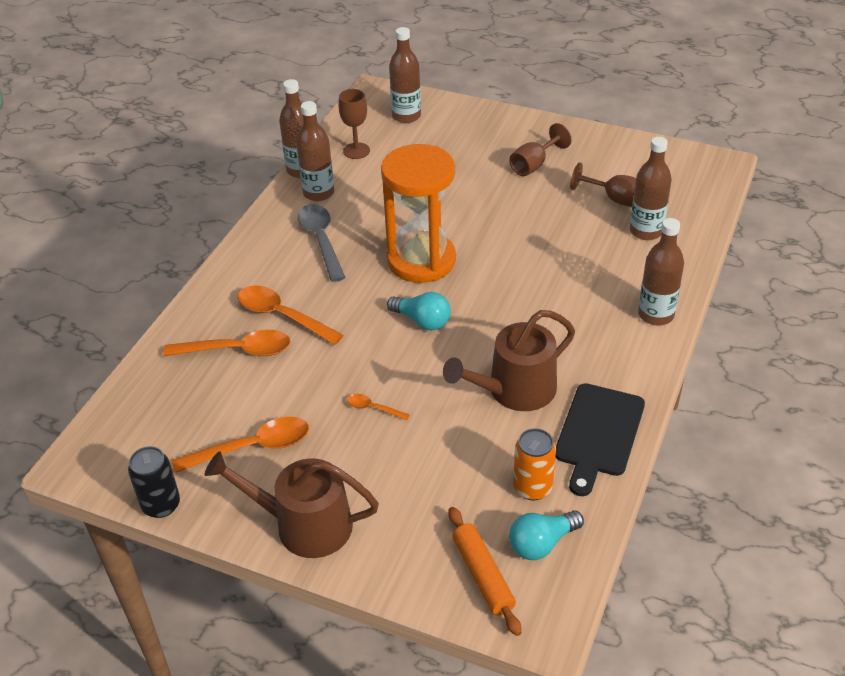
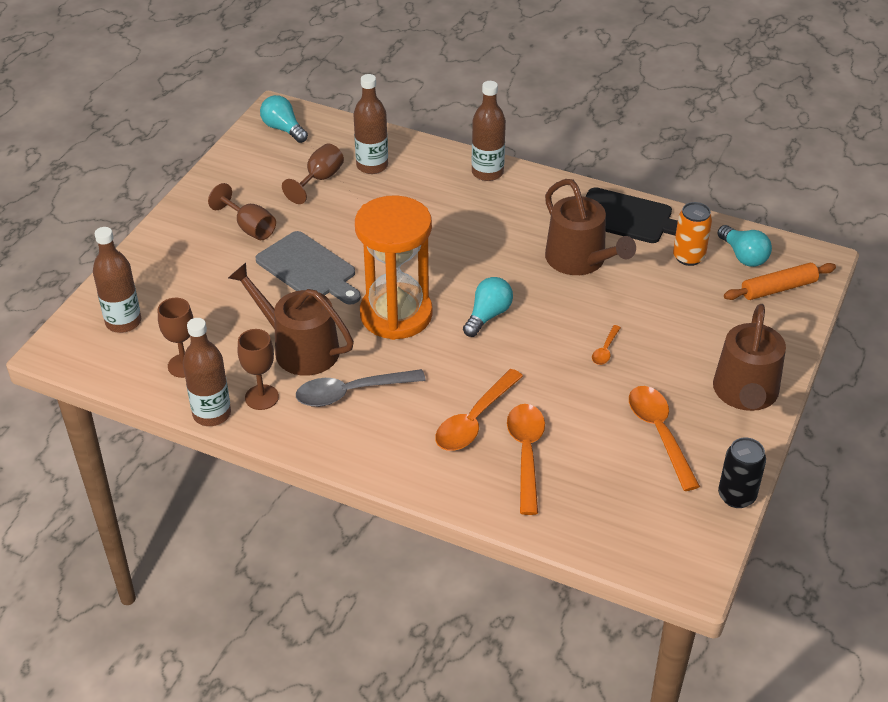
camera: 90 degrees left, 0 degrees up
brown bottle [296,101,334,201] -> brown goblet [238,329,279,410]
none -> brown watering can [228,263,354,376]
none -> grey cutting board [255,231,361,305]
none -> turquoise light bulb [260,95,308,143]

